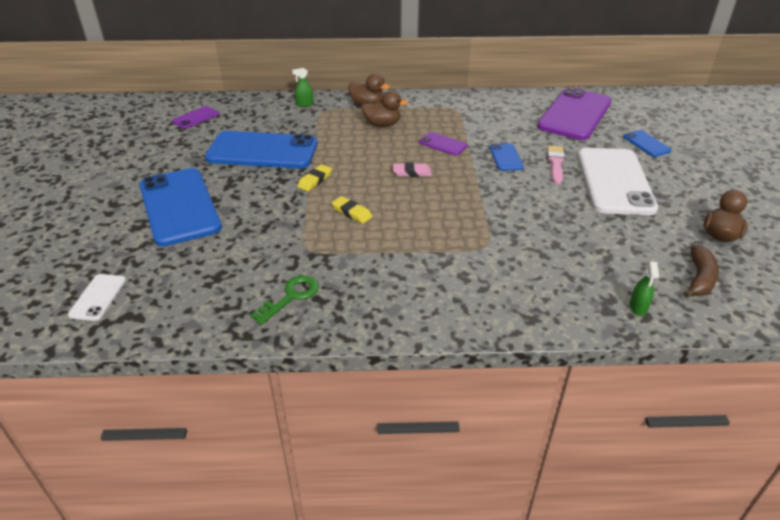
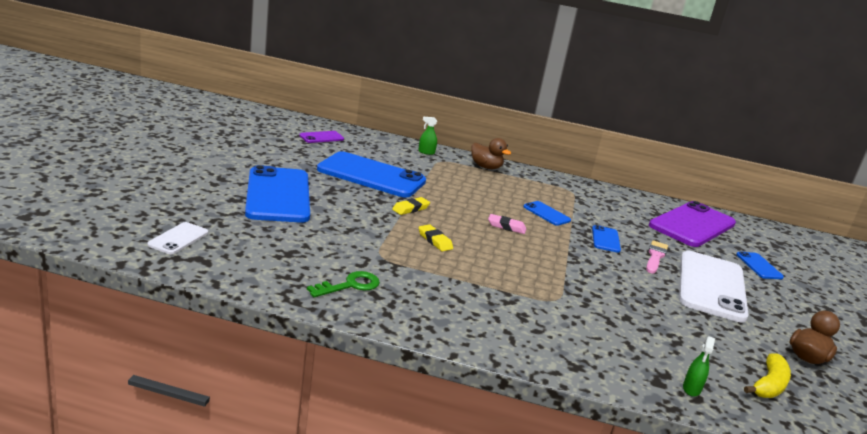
camera: 10 degrees right, 15 degrees down
brown duck [361,91,408,127] -> none
purple phone [419,132,468,156] -> blue phone [523,201,571,226]
brown banana [684,245,719,298] -> yellow banana [744,354,791,398]

